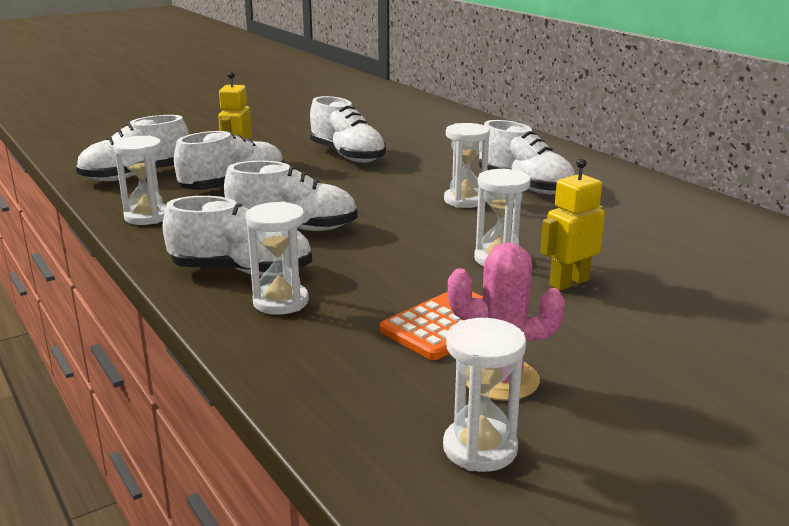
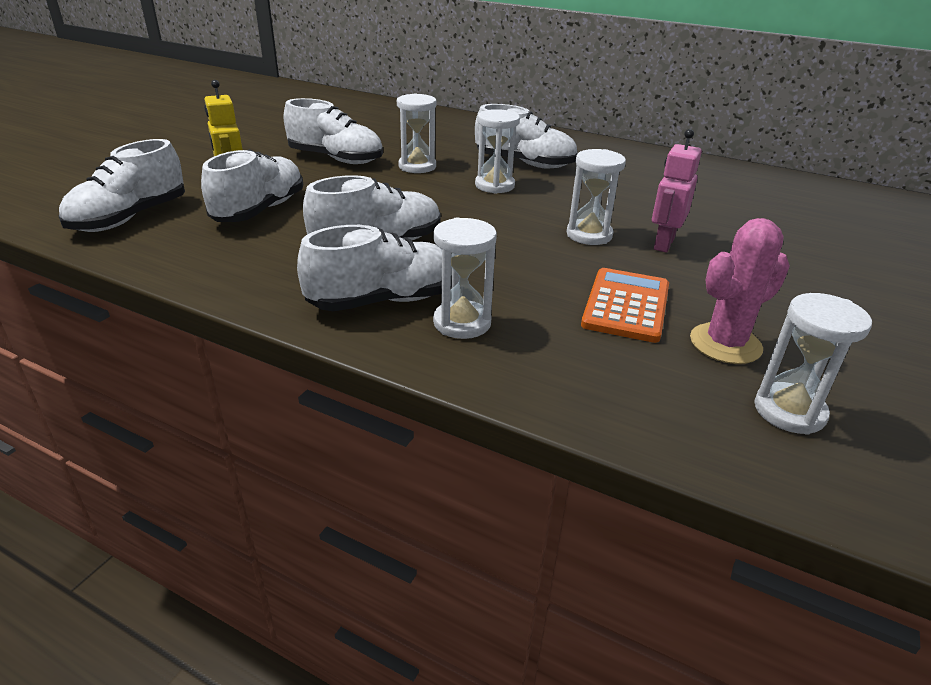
camera: 30 degrees left, 10 degrees up
white hourglass [113,136,166,225] -> white hourglass moved to [397,93,436,173]
yellow robot [540,158,605,291] -> pink robot [652,129,702,253]

